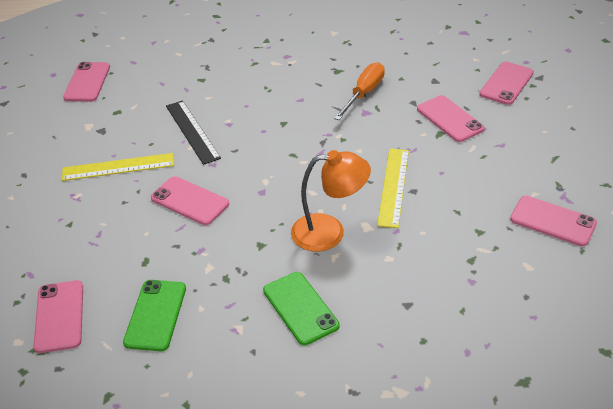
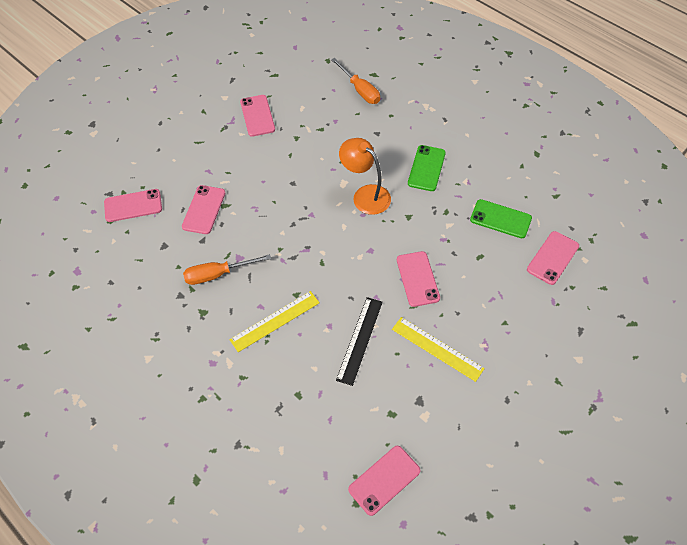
camera: 135 degrees left, 15 degrees up
green phone [123,280,186,351] -> green phone turned 60 degrees clockwise [470,199,532,238]
yellow ruler [377,149,409,228] -> yellow ruler moved to [229,291,320,352]
none -> orange screwdriver [331,58,380,104]

